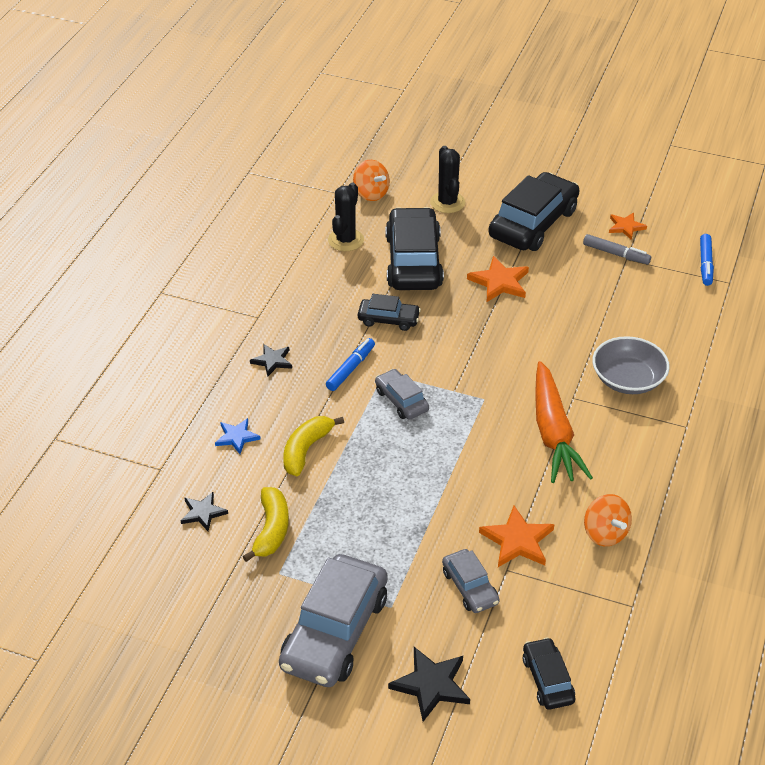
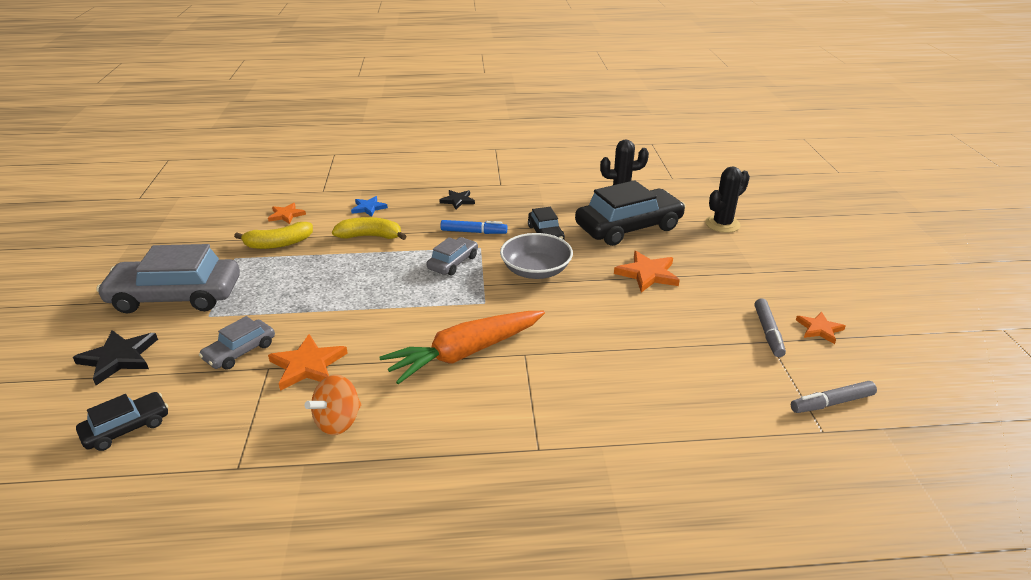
camera: 65 degrees right, 10 degrees down
black star [181,492,228,531] -> orange star [268,203,306,224]
orange spinning top [353,160,390,201] -> none
black car [488,172,580,251] -> none
grey bowl [592,336,670,394] -> grey bowl moved to [500,233,573,279]
blue marker [700,234,714,286] -> grey marker [791,381,877,413]

